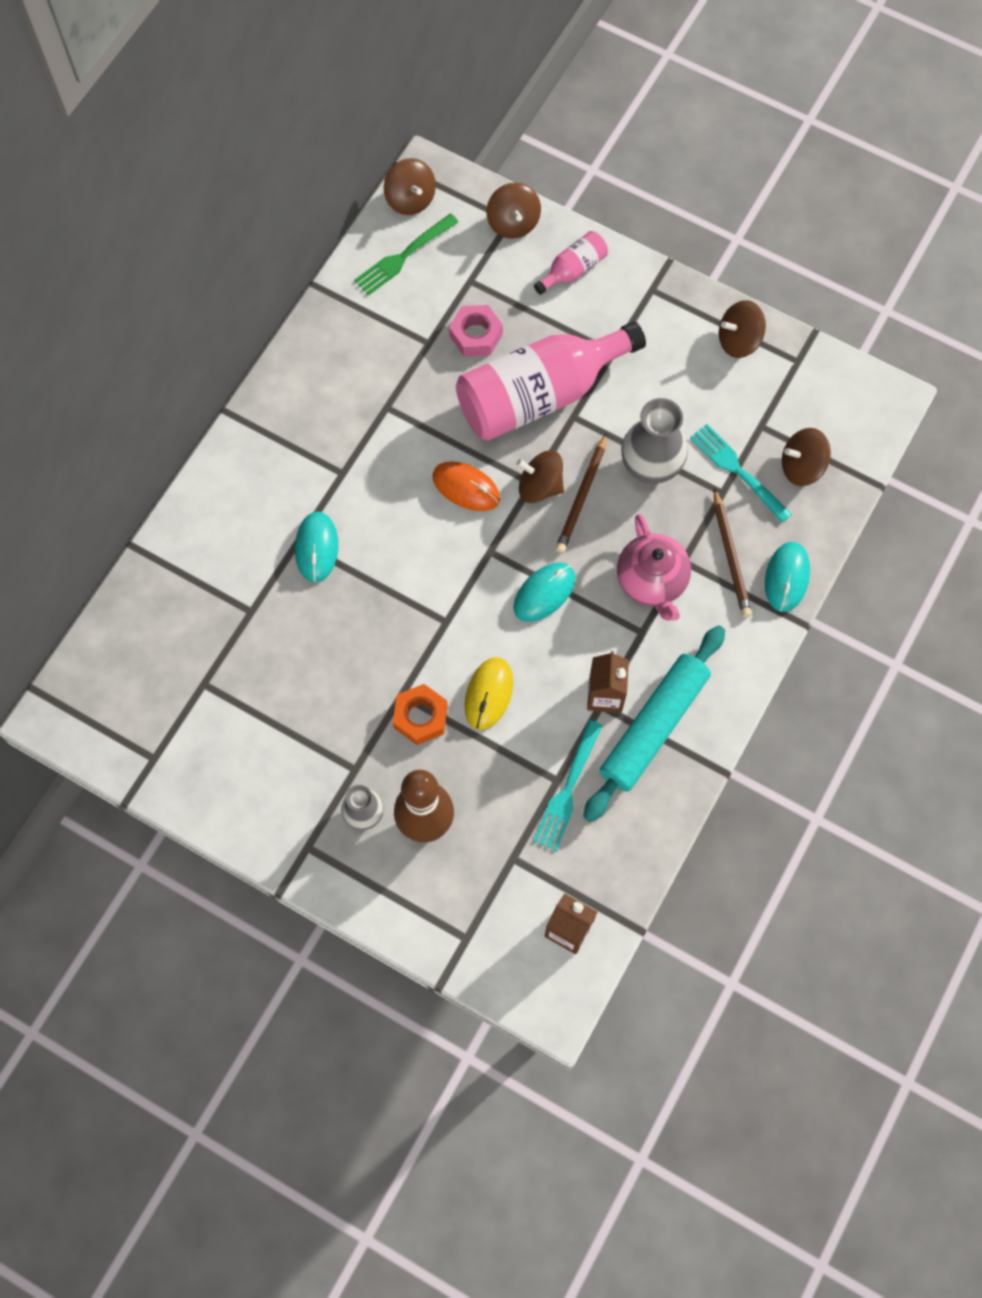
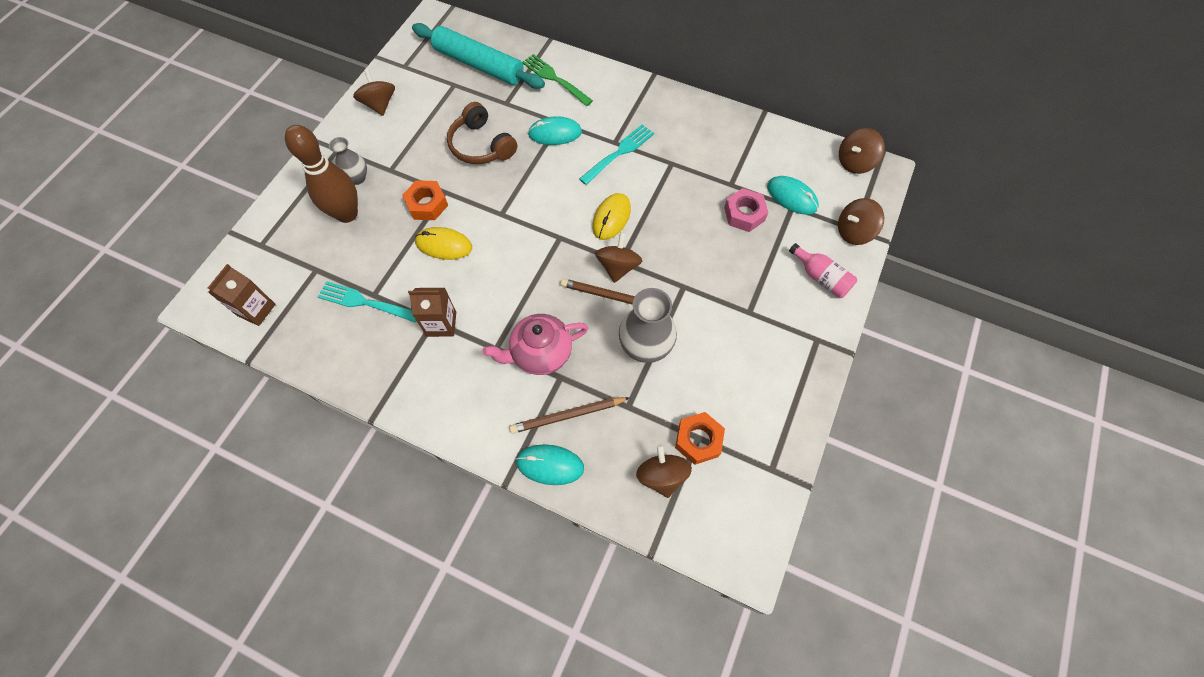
camera: 85 degrees right, 5 degrees down
green fork [354,213,458,296] -> green fork moved to [522,54,593,106]
orange mouse [432,461,500,511] -> yellow mouse [592,193,631,240]
pink bottle [456,321,646,441] -> none
turquoise mouse [513,562,575,622] -> turquoise mouse moved to [767,176,819,215]
turquoise rolling pin [583,626,725,822] -> turquoise rolling pin moved to [412,23,545,89]
turquoise fork [690,424,792,523] -> turquoise fork moved to [579,124,654,185]
brown spinning top [719,300,766,358] -> brown spinning top moved to [353,69,395,116]
none -> brown headphones [447,102,517,164]
none -> orange nut [675,412,725,465]

